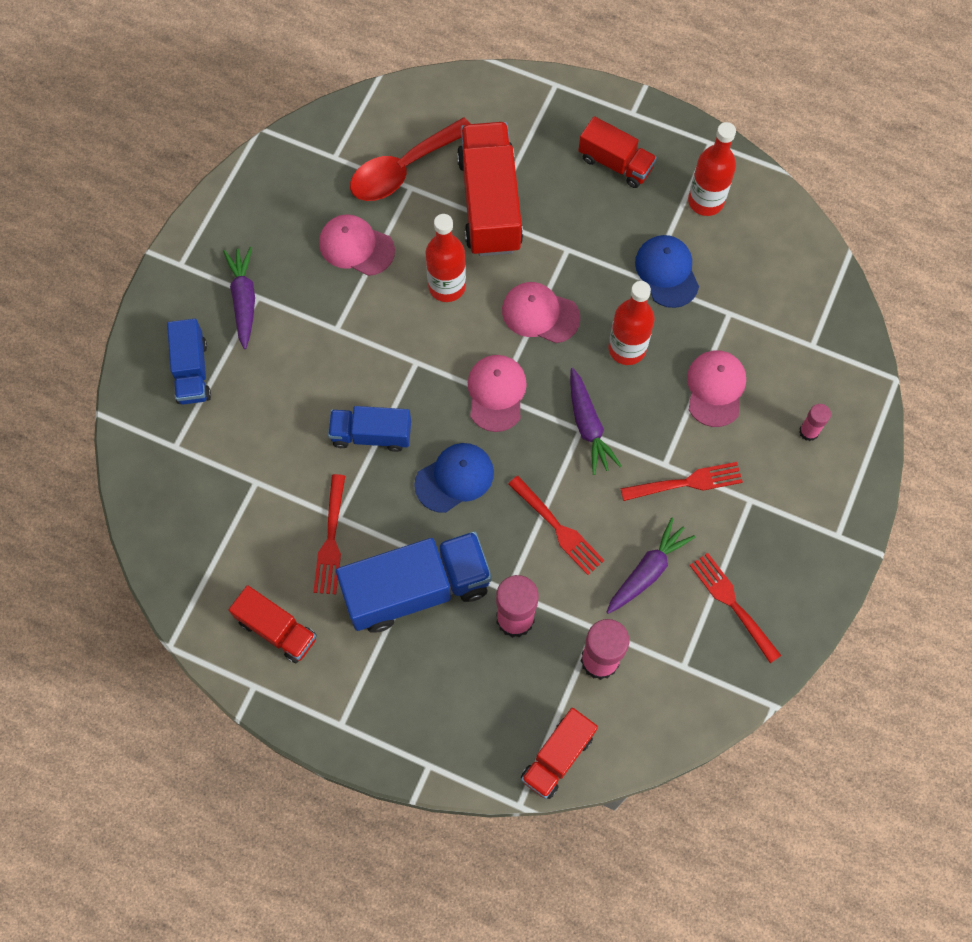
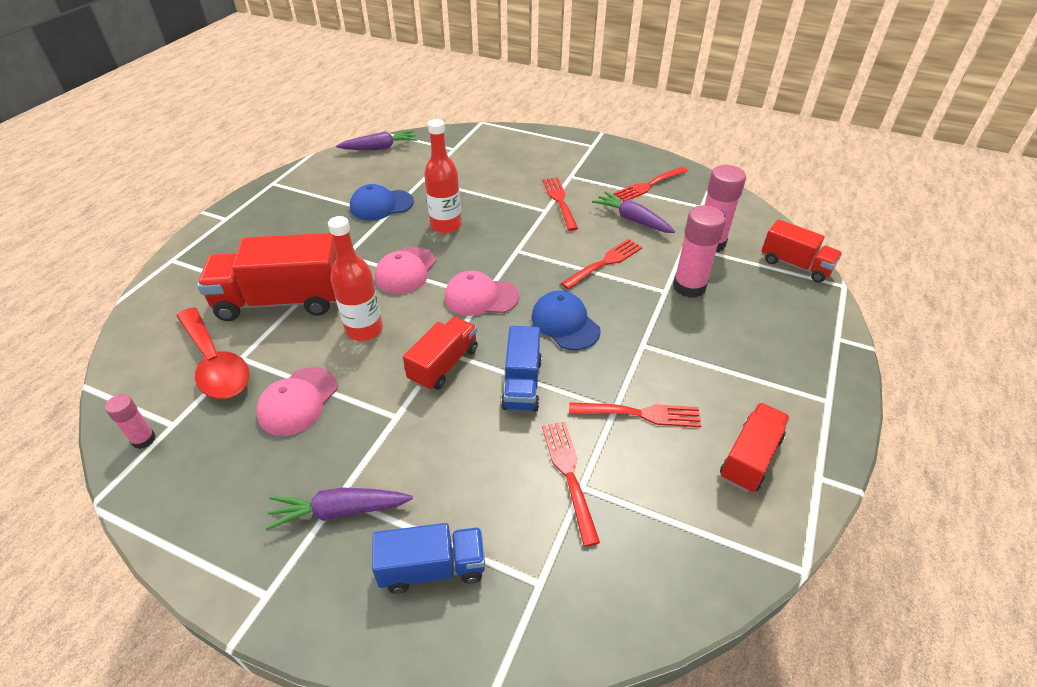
camera: 90 degrees left, 25 degrees down
blue truck [336,531,492,633] -> none
purple carrot [570,368,622,475] -> purple carrot moved to [336,130,418,150]
red truck [578,116,657,188] -> red truck moved to [403,317,478,391]
pink cap [687,351,746,427] -> none
red bottle [688,122,736,216] -> none
pink glue stick [799,404,831,441] -> pink glue stick moved to [105,394,156,449]
none -> red fork [542,422,600,547]

